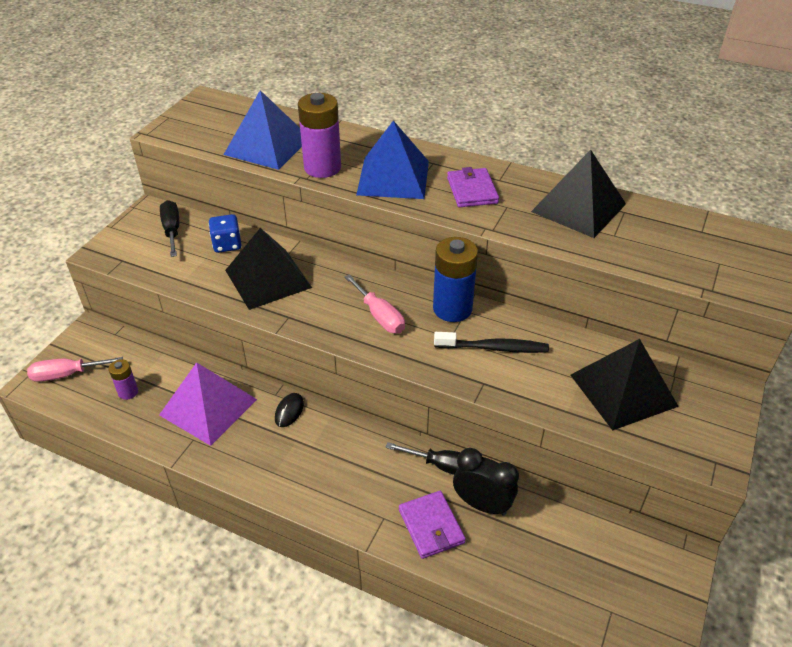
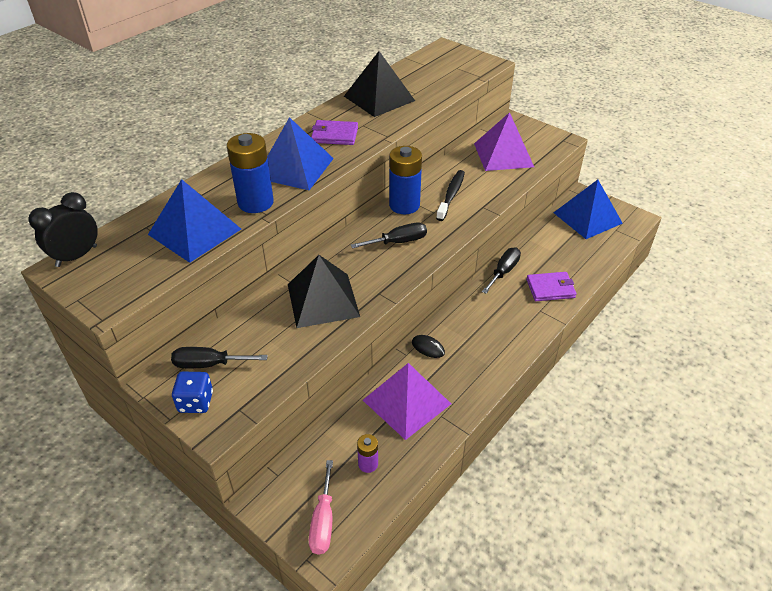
camera: 75 degrees left, 0 degrees up
blue dice [209,214,242,253] -> blue dice moved to [172,372,213,413]
purple battery [298,93,341,178] -> blue battery [227,133,274,213]
pink screwdriver [344,274,405,333] -> black screwdriver [351,222,427,248]
black clock [453,448,519,515] -> black clock moved to [28,192,98,267]
black pyramid [571,339,679,431] -> purple pyramid [474,112,534,171]
none -> blue pyramid [554,180,623,239]

